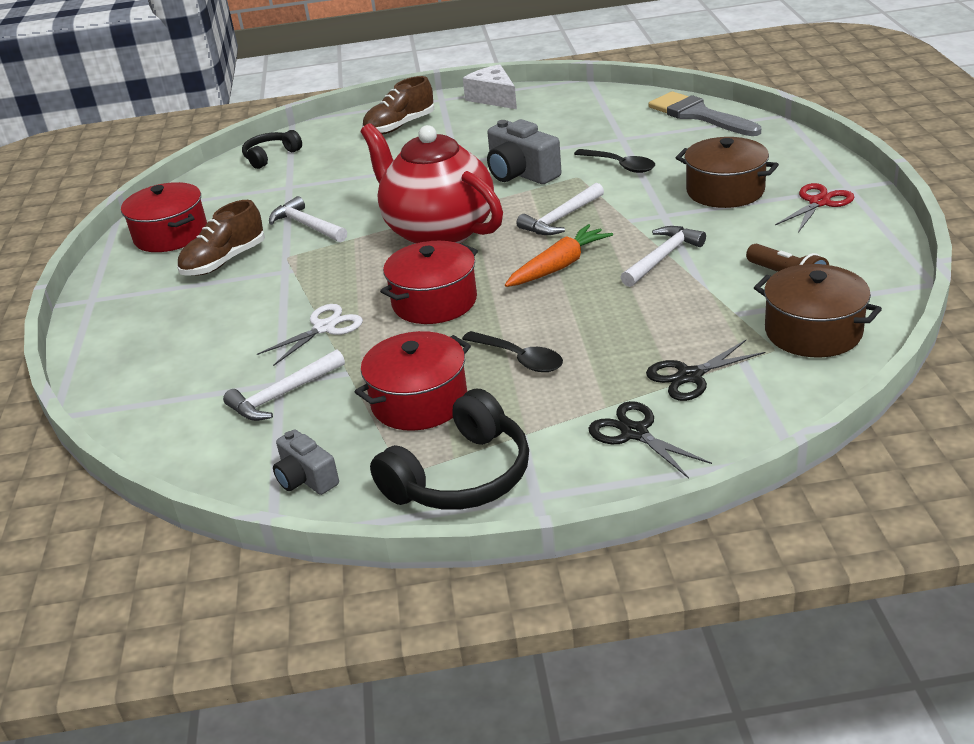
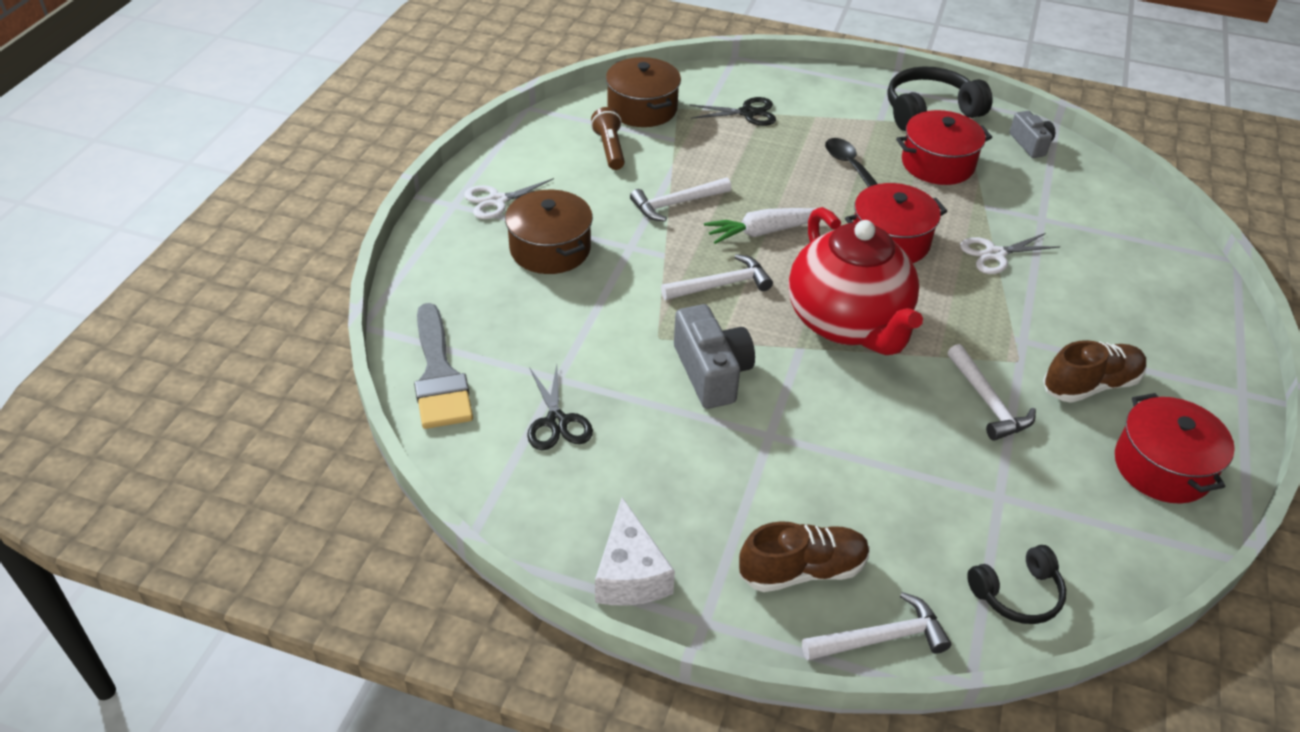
camera: 160 degrees left, 10 degrees up
white hammer [223,349,345,421] -> white hammer moved to [802,592,951,660]
orange carrot [505,224,613,287] -> white carrot [704,208,817,244]
black spoon [574,149,655,173] -> none
black scissors [588,401,712,479] -> black scissors moved to [527,365,593,450]
red scissors [775,183,854,233] -> white scissors [464,178,554,219]

